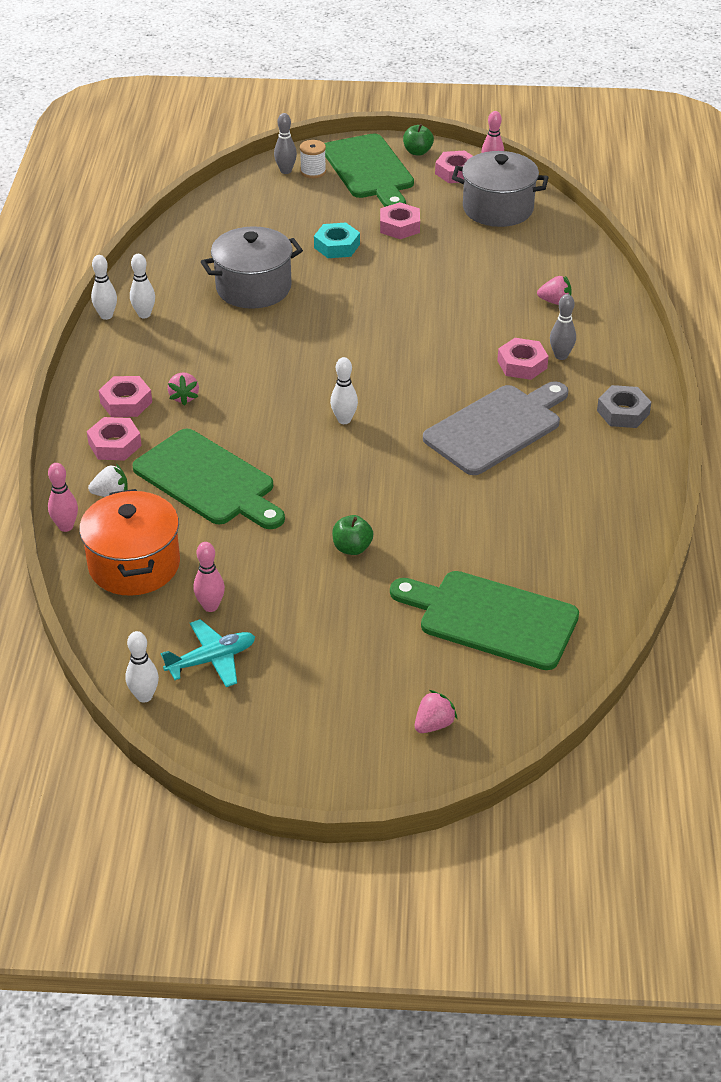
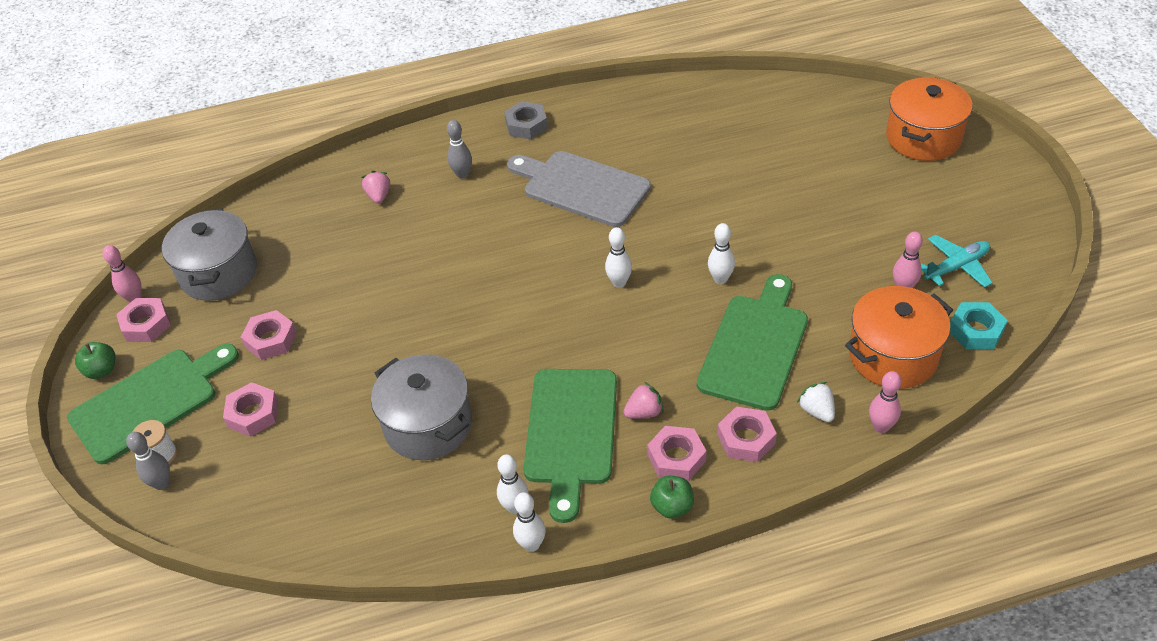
camera: 105 degrees left, 5 degrees up
white bowling pin [125,631,159,703] -> white bowling pin moved to [708,223,735,284]
turquoise plane [161,619,255,687] -> turquoise plane turned 105 degrees clockwise [921,235,993,288]
turquoise nut [314,223,360,258] -> turquoise nut moved to [950,302,1008,349]
green apple [332,515,373,555] -> green apple moved to [650,476,694,519]
green cutting board [390,571,579,670] -> green cutting board moved to [523,369,617,523]
pink strawberry [415,690,457,733] -> orange pot [886,77,973,161]
pink nut [497,338,548,380] -> pink nut moved to [223,382,278,437]

